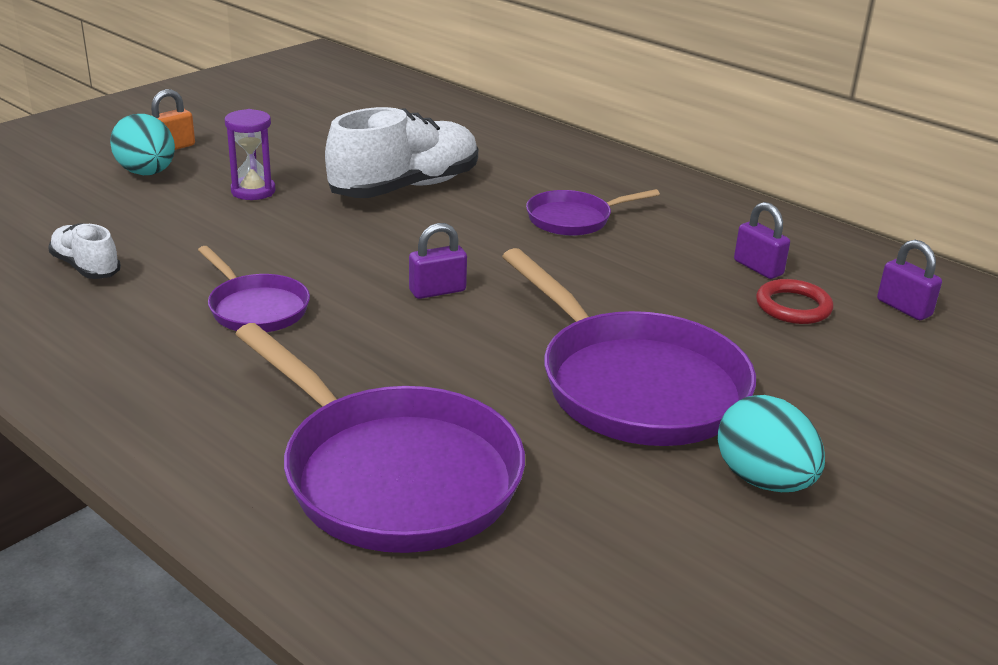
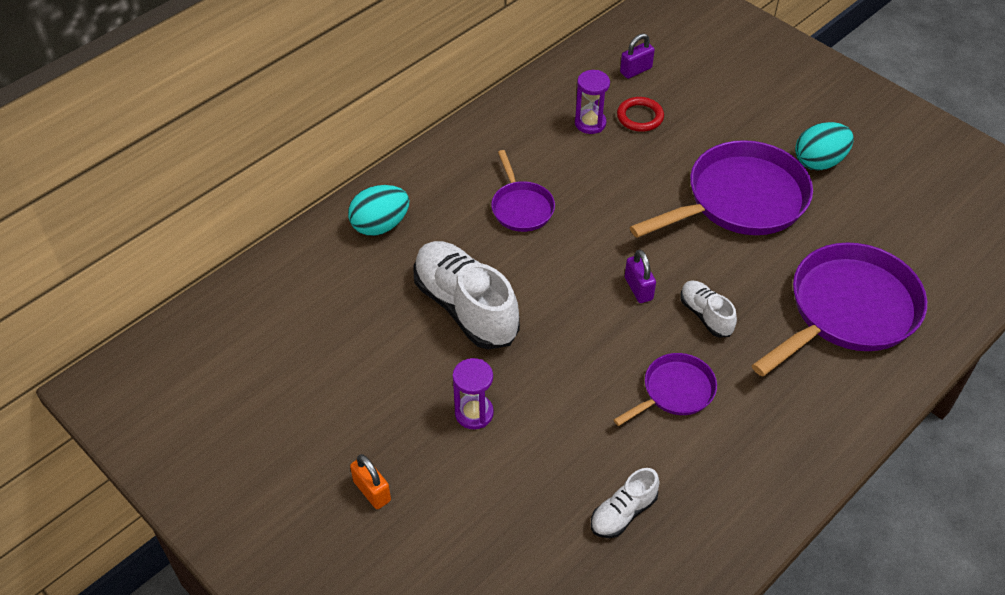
camera: 85 degrees left, 20 degrees up
turquoise egg [110,114,175,175] -> turquoise egg moved to [348,185,409,236]
purple padlock [734,202,790,279] -> purple hourglass [575,70,610,134]
none -> white shoe [680,281,737,338]

